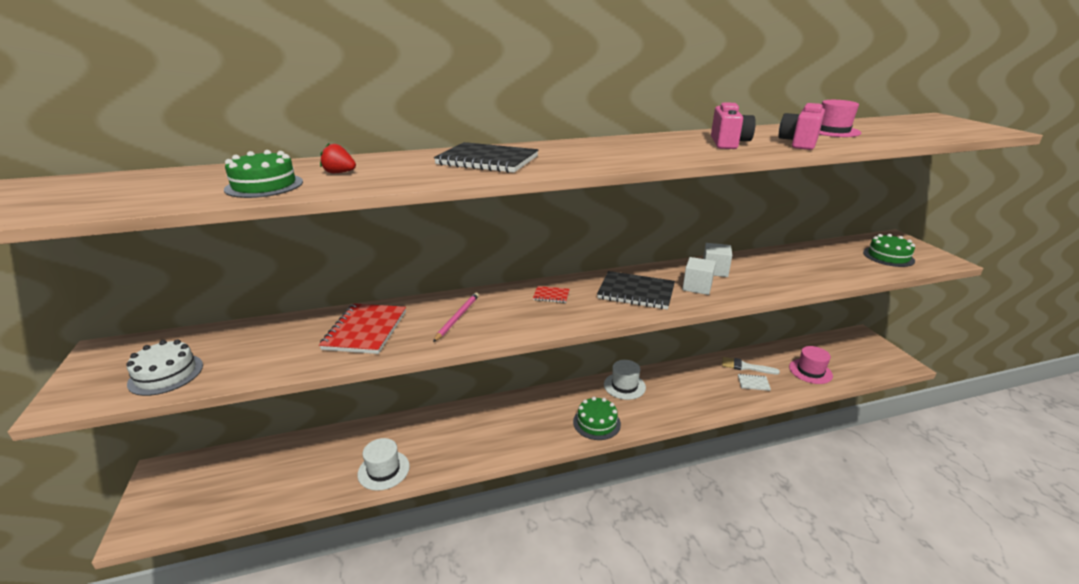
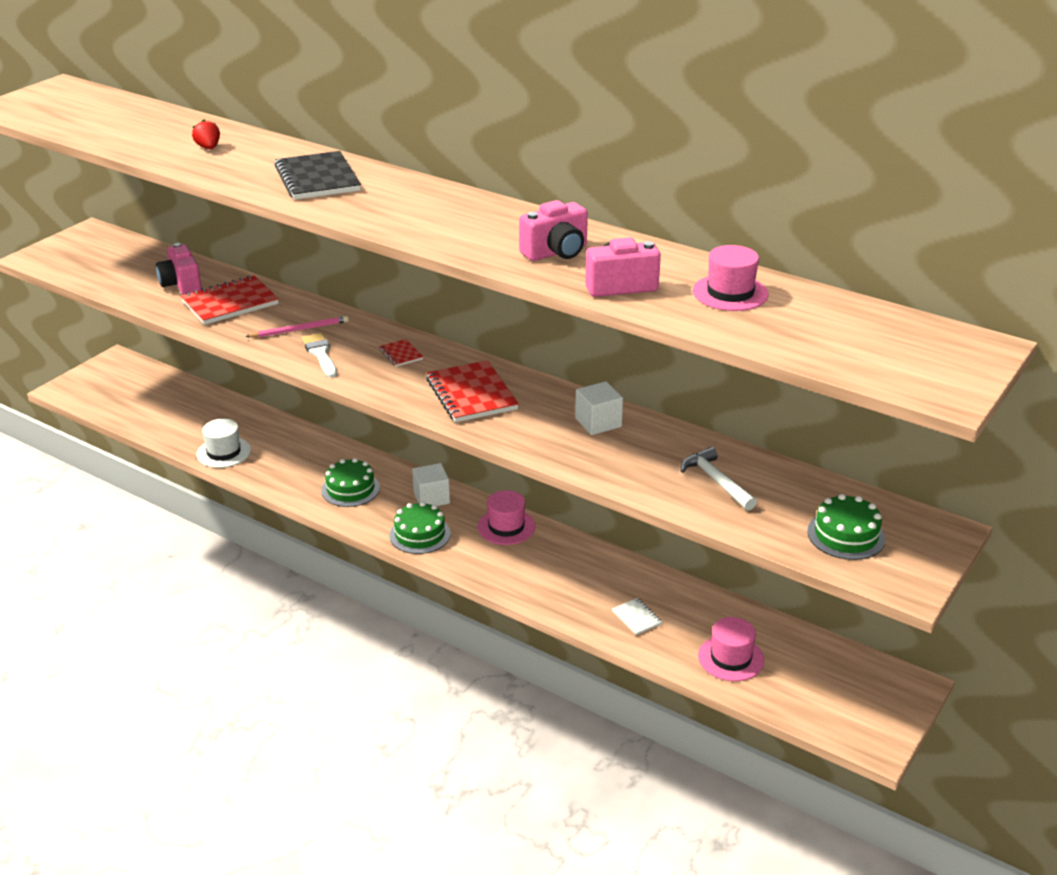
camera: 50 degrees right, 5 degrees up
white cake [126,340,203,396] -> none
green cake [224,150,303,198] -> green cake moved to [321,458,380,507]
black notebook [597,271,675,310] -> red notebook [426,360,519,422]
white hat [604,360,646,400] -> pink hat [477,490,535,545]
white cube [682,257,716,295] -> white cube moved to [412,463,450,506]
white brush [722,357,780,375] -> white brush moved to [302,333,337,378]
none -> pink camera [156,243,202,295]
none -> white hammer [681,447,757,511]

